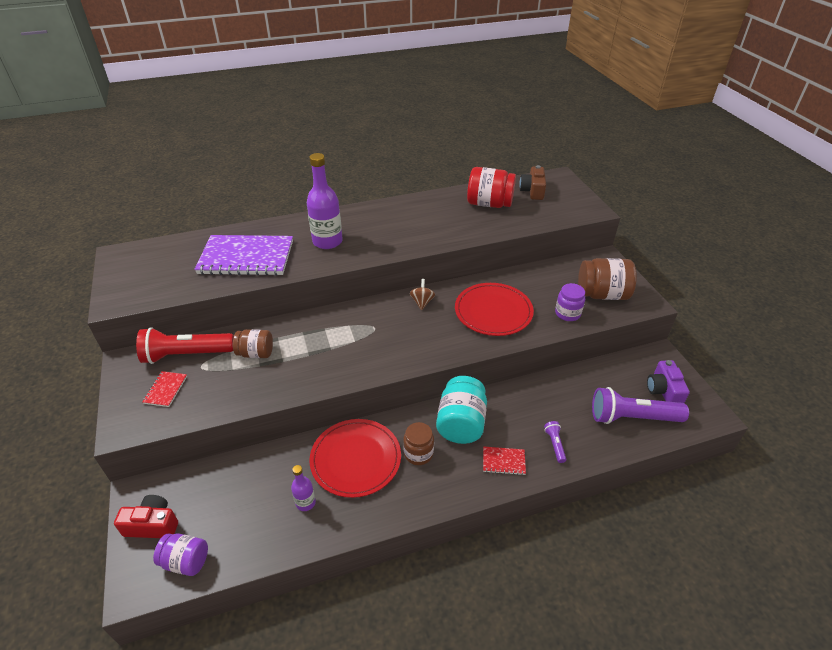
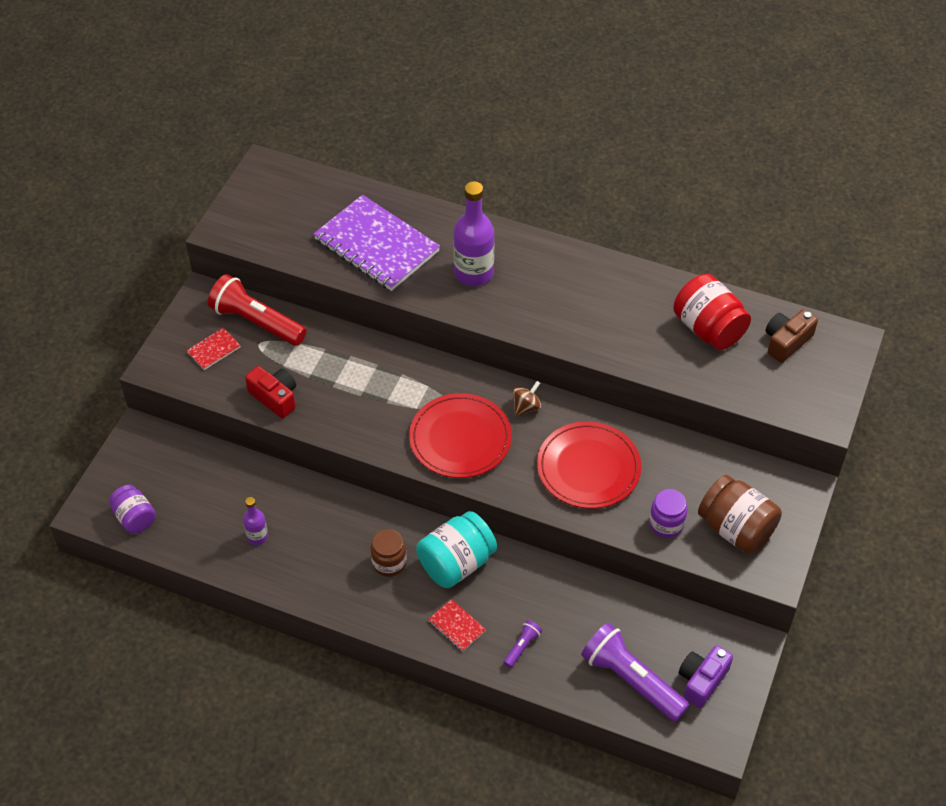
camera: 40 degrees right, 10 degrees up
red camera [114,495,178,538] -> red camera moved to [245,366,296,418]
brown jar [233,329,273,358] -> none
red plate [309,419,401,498] -> red plate moved to [409,393,512,478]

